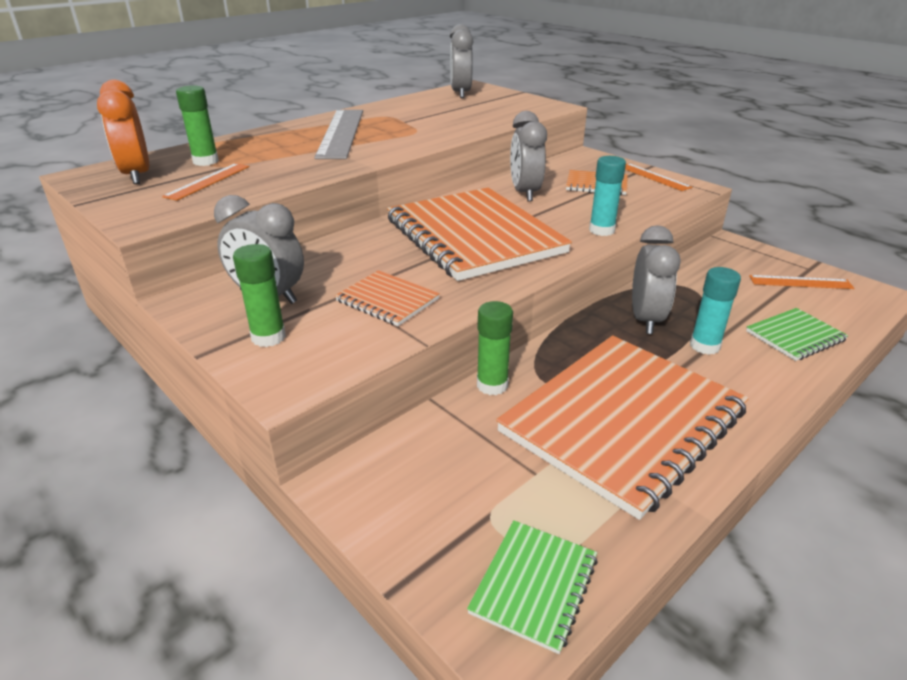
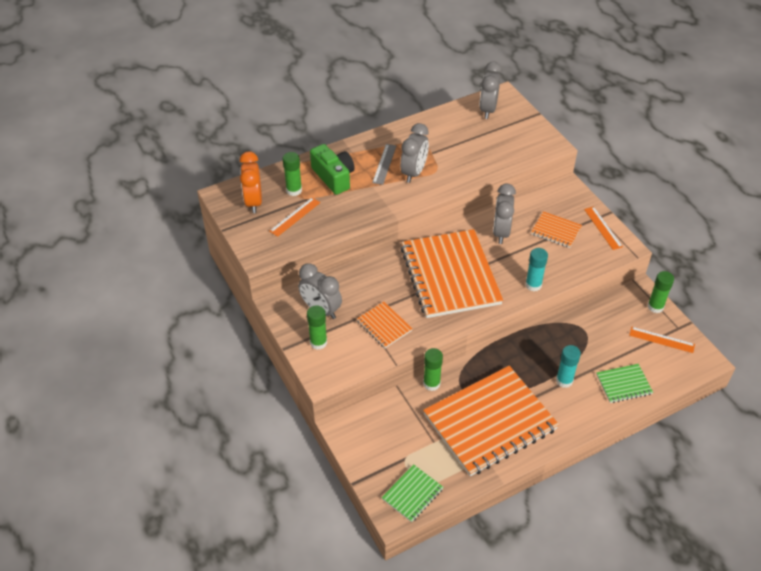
camera: 15 degrees right, 15 degrees up
grey ruler [314,110,363,159] -> grey ruler [372,144,396,185], size x0.54
grey clock [632,225,681,334] -> grey clock moved to [400,123,429,183]
none -> green camera [310,144,355,195]
none -> green glue stick [648,271,674,313]

